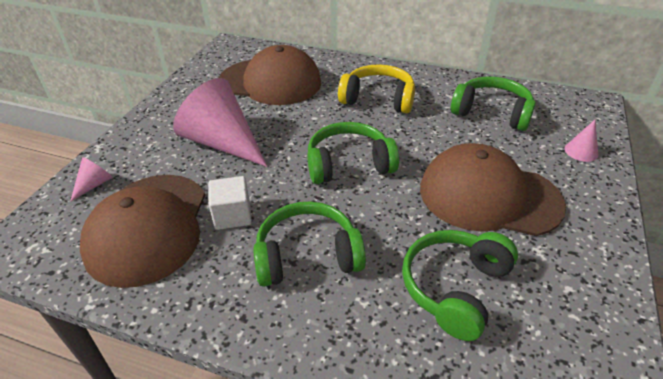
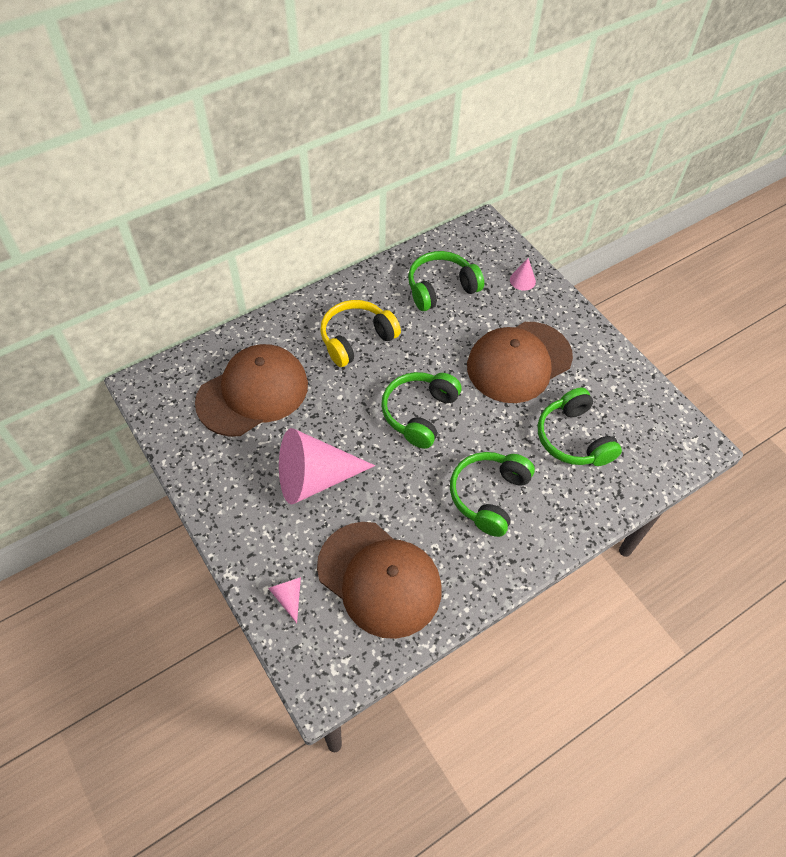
camera: 55 degrees left, 15 degrees up
white cube [208,176,252,230] -> none

